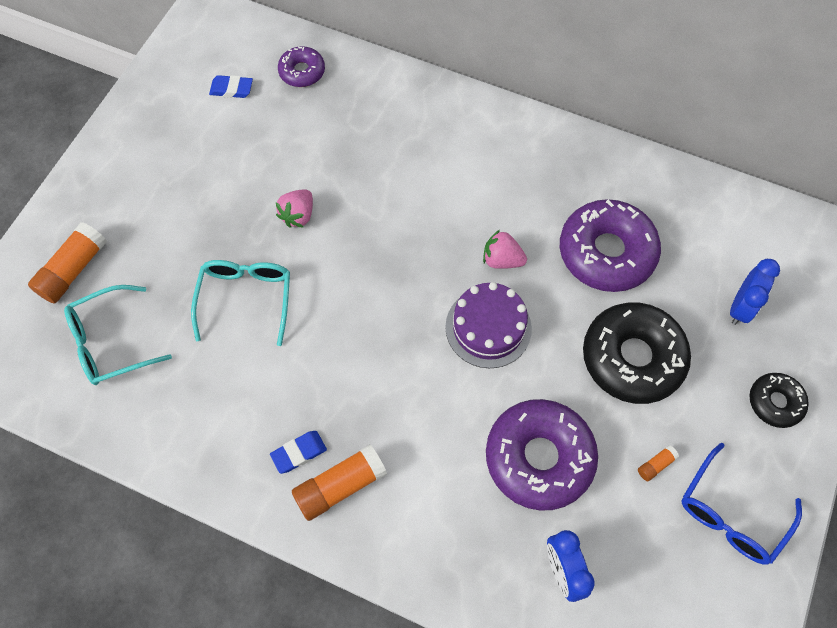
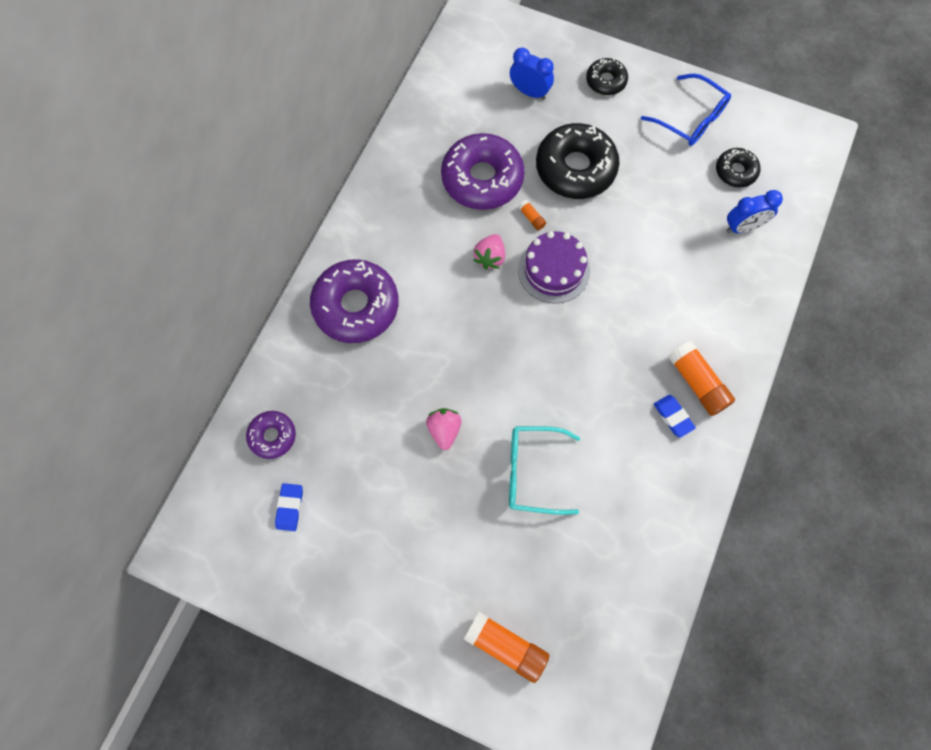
camera: 90 degrees left, 5 degrees up
turquoise glasses [64,285,172,385] -> none
pink strawberry [276,189,313,228] -> pink strawberry turned 120 degrees counterclockwise [426,408,461,450]
purple donut [486,399,598,511] -> purple donut moved to [310,259,399,343]
orange glue stick [638,445,679,481] -> orange glue stick moved to [518,200,546,230]
none -> black donut [716,148,760,188]

